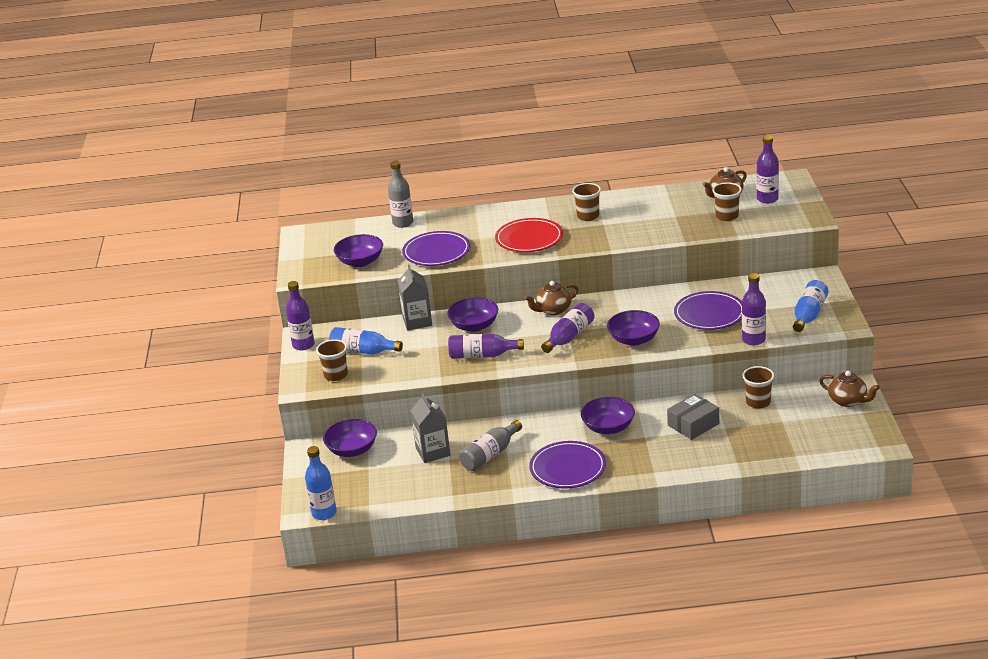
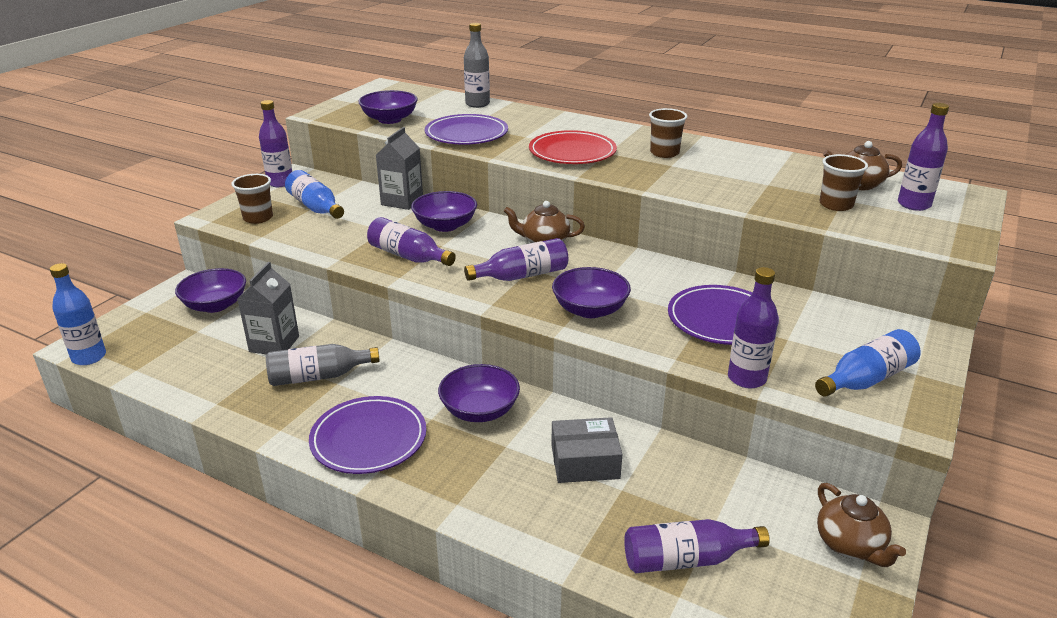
camera: 30 degrees right, 0 degrees up
brown cup [742,366,774,408] -> none
none -> purple bottle [624,519,770,573]

